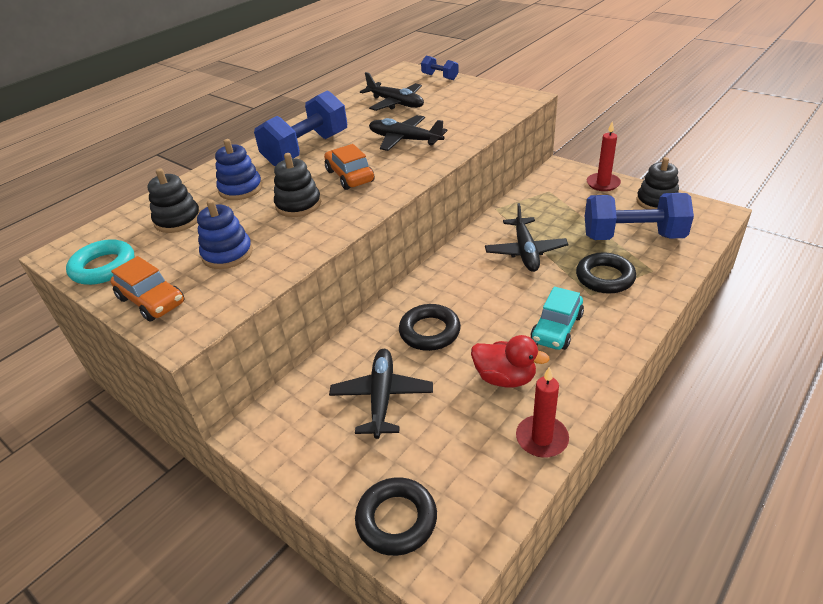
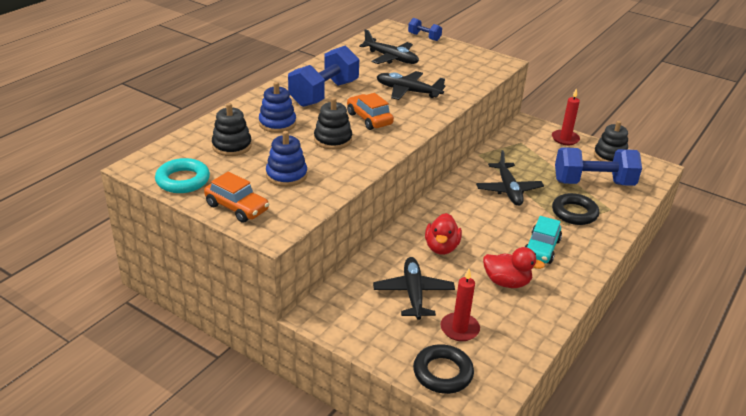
camera: 10 degrees left, 5 degrees down
black ring [399,304,461,351] -> red duck [425,213,462,255]
red candle [516,367,569,458] -> red candle moved to [440,269,480,341]

